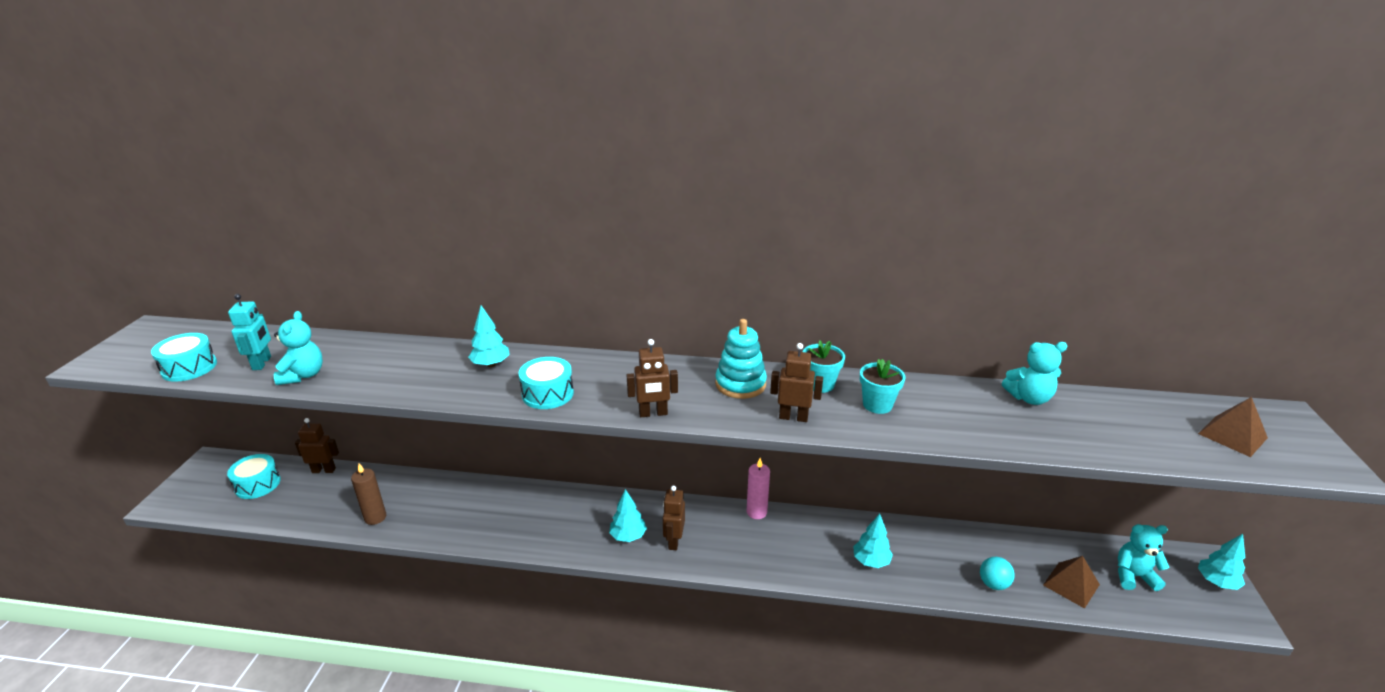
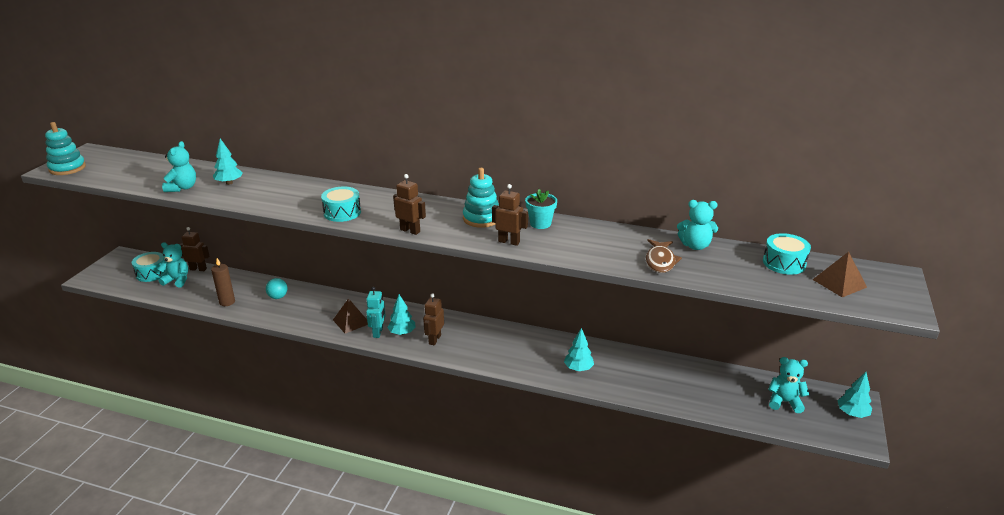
camera: 10 degrees right, 0 degrees up
turquoise drum [151,333,217,382] -> turquoise drum moved to [763,233,811,275]
turquoise robot [228,294,271,370] -> turquoise robot moved to [366,287,386,338]
turquoise tree [468,305,510,367] -> turquoise tree moved to [213,138,243,185]
brown robot [627,339,678,417] -> brown robot turned 150 degrees counterclockwise [393,174,426,235]
pink candle [747,458,770,519] -> none
turquoise flower pot [860,359,905,414] -> none
turquoise ball [980,557,1015,590] -> turquoise ball moved to [266,278,288,299]
brown pyramid [1043,556,1100,609] -> brown pyramid moved to [333,298,368,333]
none -> turquoise stacking toy [45,122,86,175]
none -> turquoise teddy bear [158,242,188,288]
none -> brown fish [646,239,682,273]

